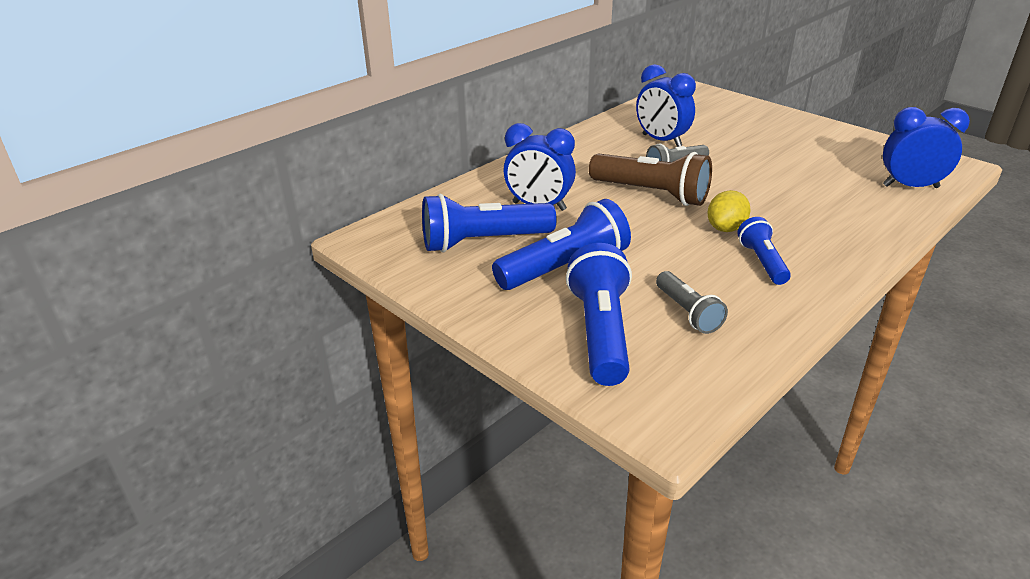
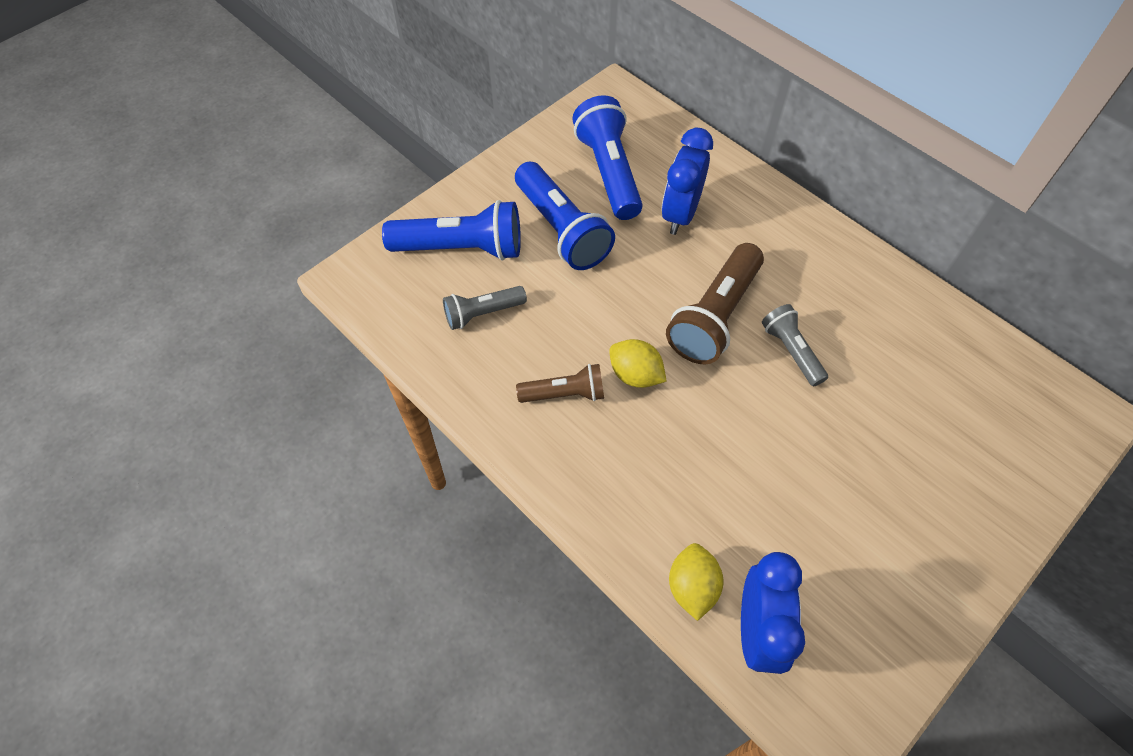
camera: 90 degrees right, 25 degrees up
blue clock [636,64,696,147] -> none
blue flashlight [737,217,791,285] -> brown flashlight [516,364,604,403]
none -> yellow lemon [669,543,723,621]

